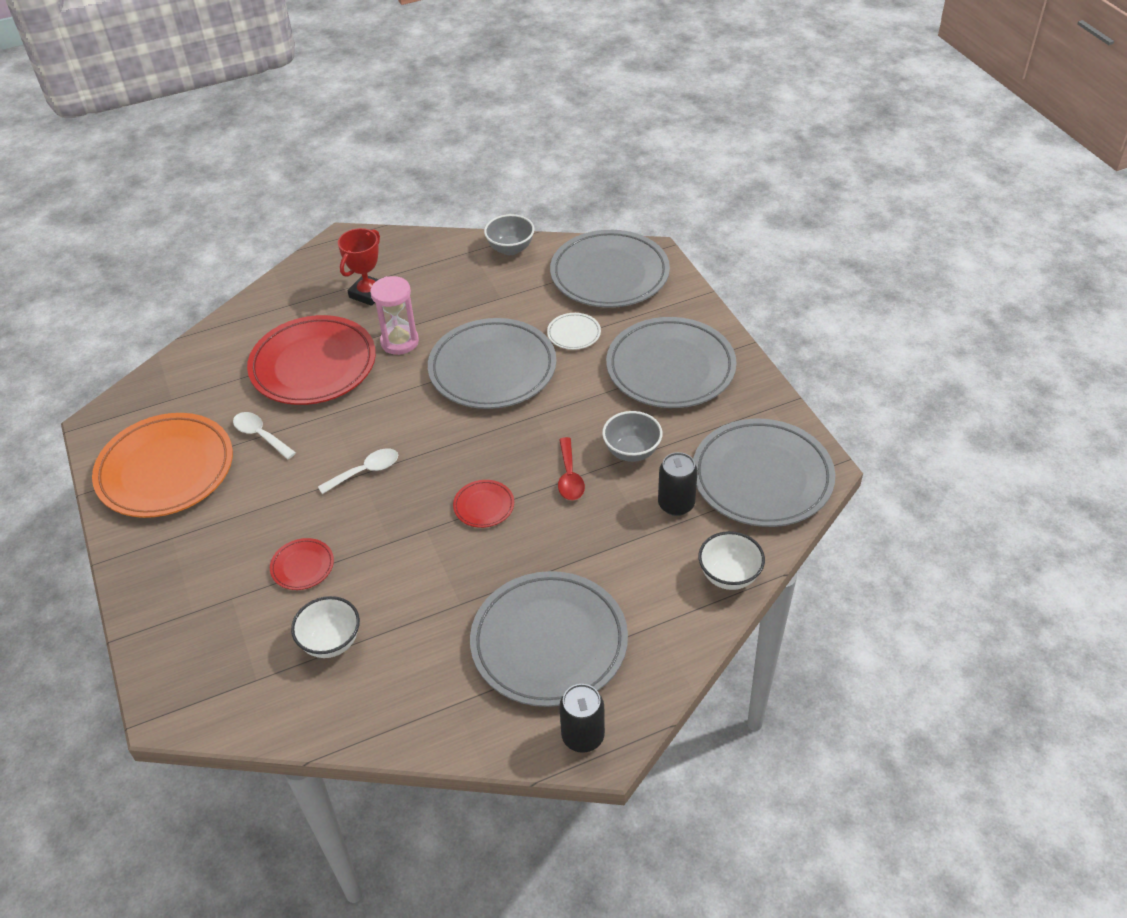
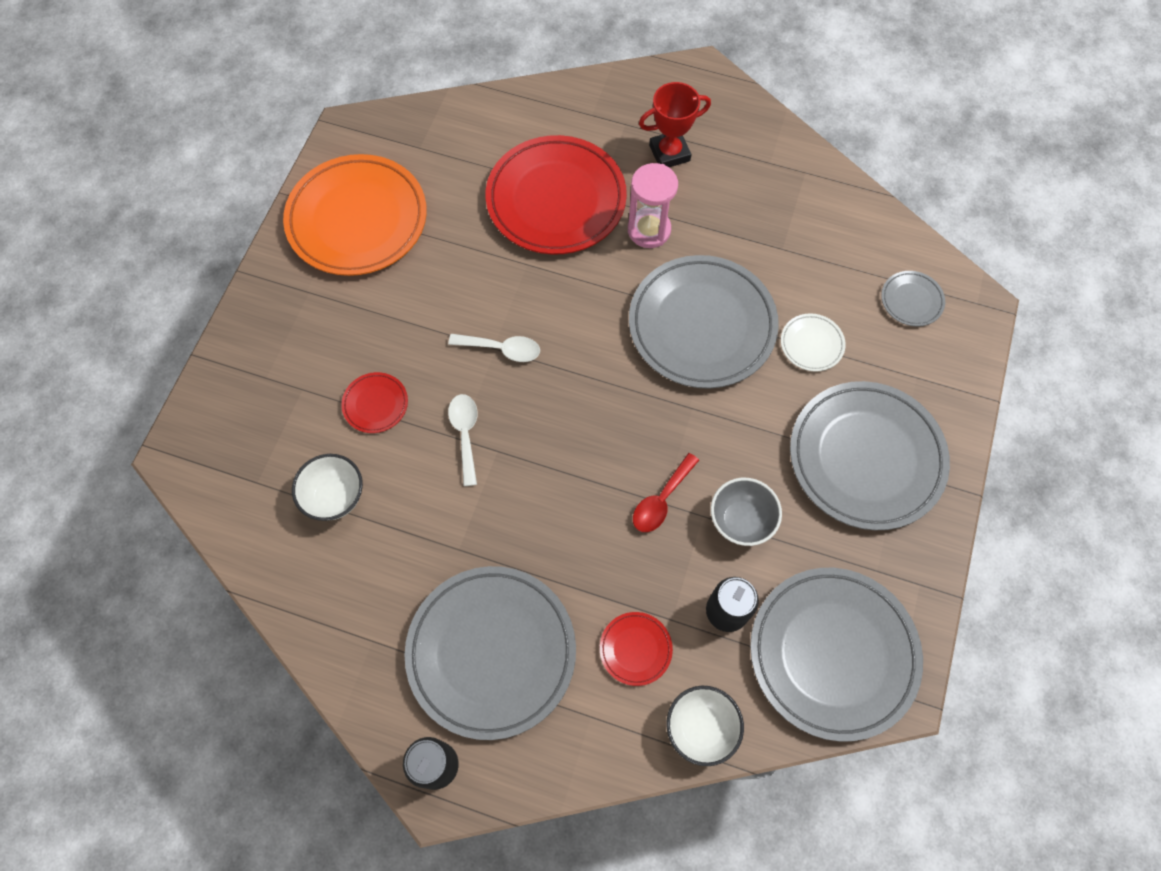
camera: 40 degrees right, 20 degrees up
white spoon [233,412,296,459] -> white spoon moved to [448,394,477,486]
red plate [453,480,514,528] -> red plate moved to [600,612,673,686]
grey bowl [484,214,534,255] -> none
grey plate [550,230,670,308] -> grey plate [881,271,945,327], size x0.43

